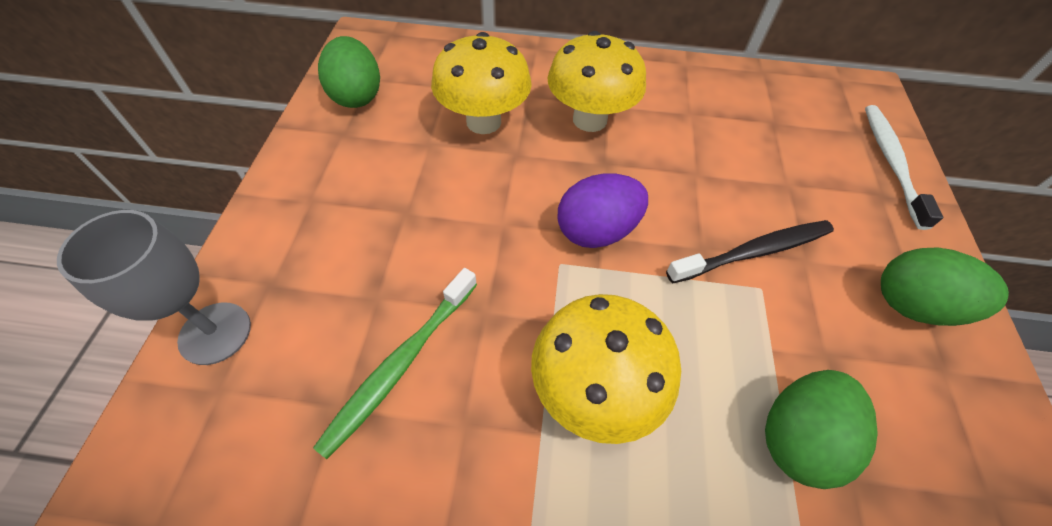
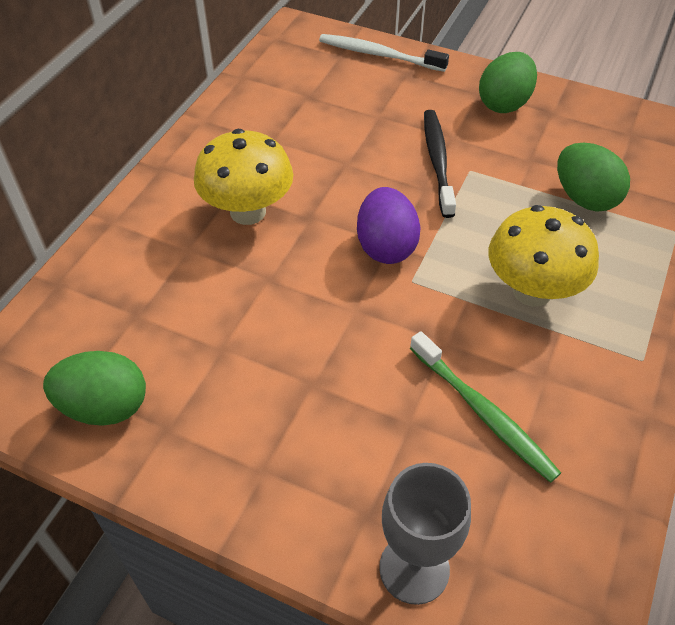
camera: 70 degrees left, 5 degrees down
yellow mushroom [431,32,532,134] -> none

